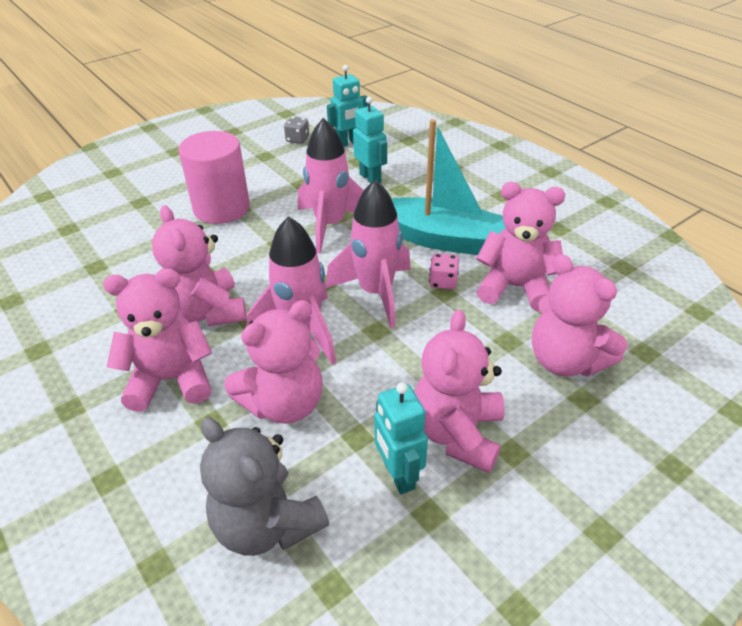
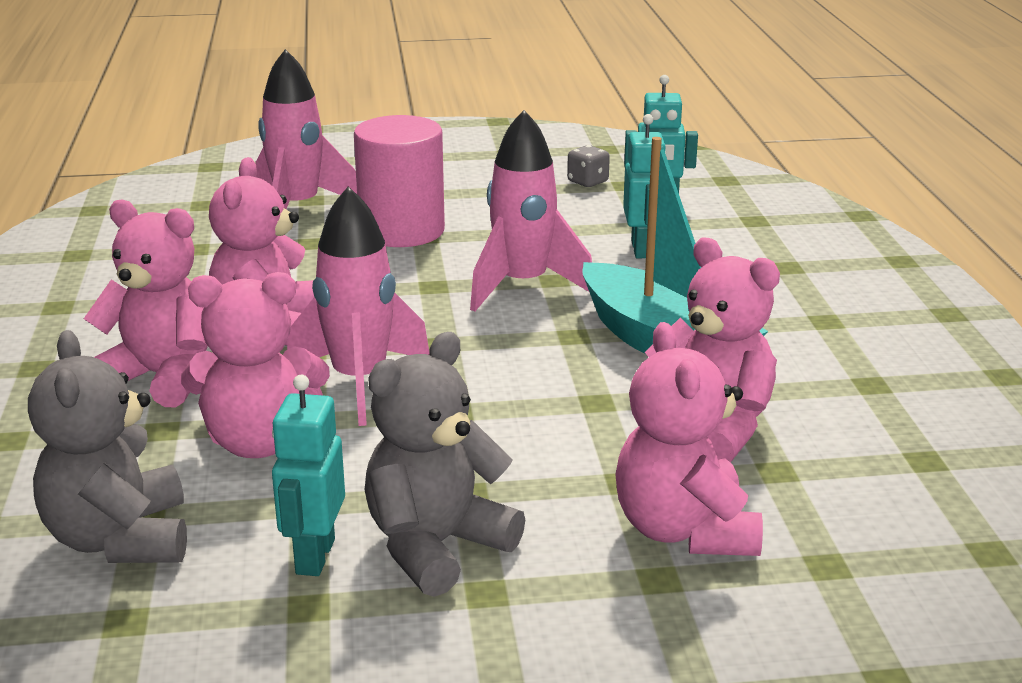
camera: 30 degrees right, 15 degrees down
pink rocket [326,180,411,328] -> pink rocket moved to [255,49,357,209]
pink teddy bear [414,309,505,473] -> grey teddy bear [365,332,525,597]
pink dice [429,253,459,289] -> none

